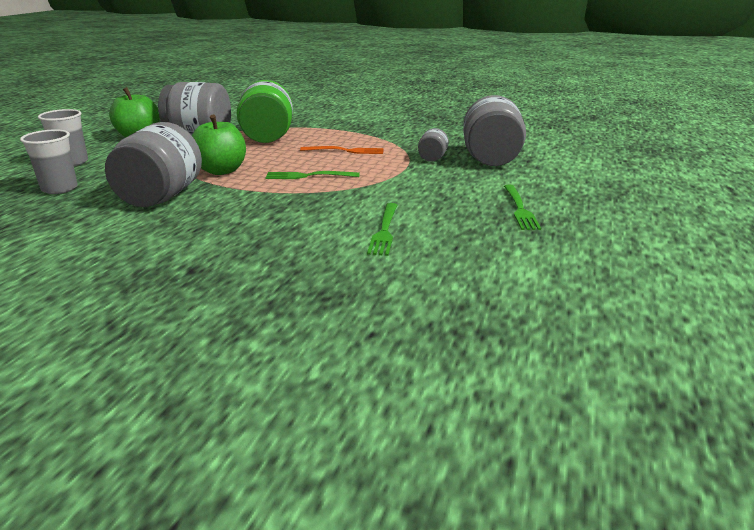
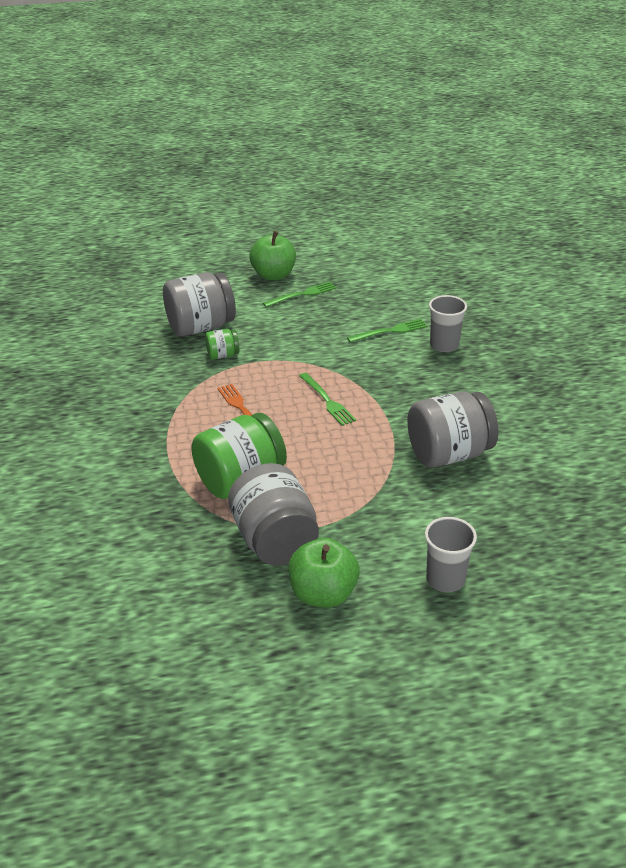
camera: 120 degrees left, 10 degrees up
grey cup [20,129,78,194] -> grey cup moved to [429,295,467,352]
green apple [192,115,246,175] -> green apple moved to [250,231,296,281]
grey jar [418,128,449,162] -> green jar [205,329,239,360]

